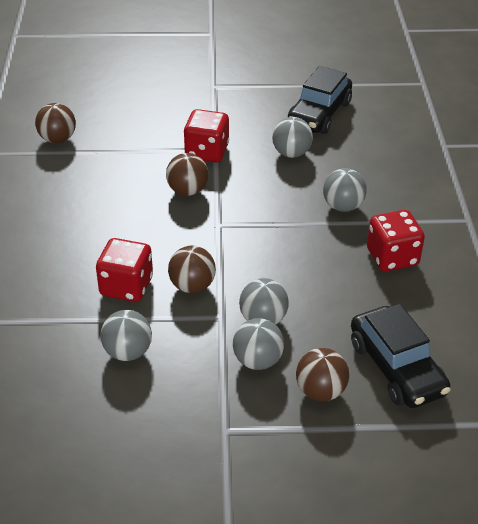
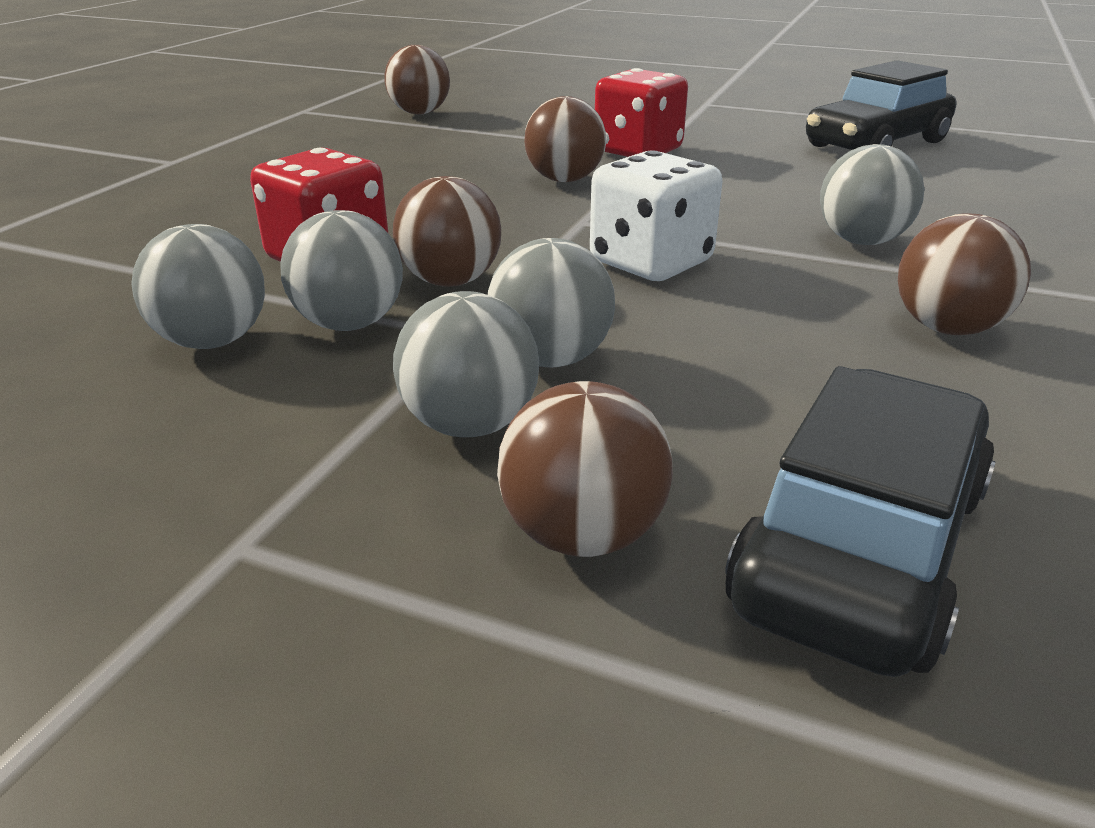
camera: 25 degrees right, 10 degrees down
grey ball [272,117,313,158] -> grey ball moved to [280,210,403,331]
black car [351,304,451,408] -> black car turned 150 degrees counterclockwise [725,366,996,677]
red dice [367,210,425,272] -> brown ball [898,213,1031,335]
none -> white dice [590,150,722,281]

